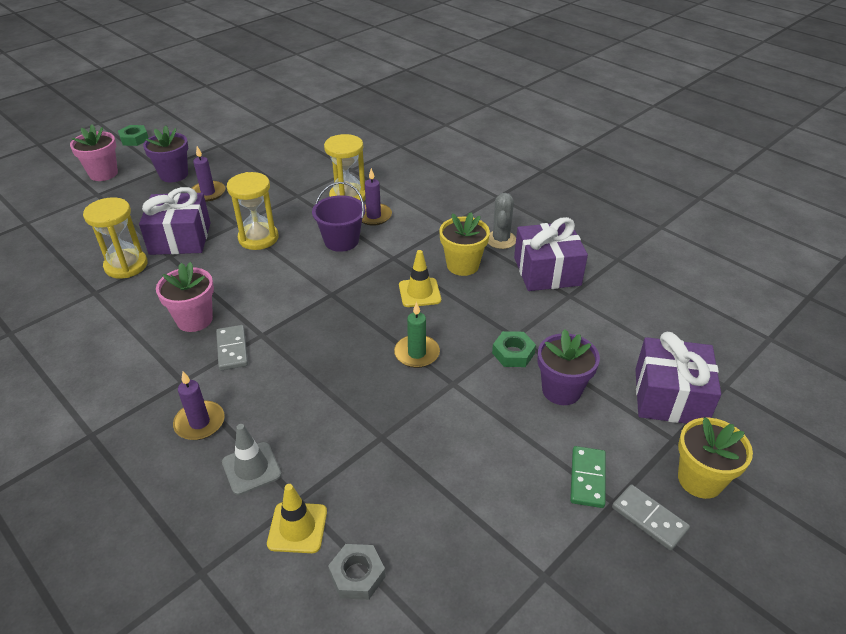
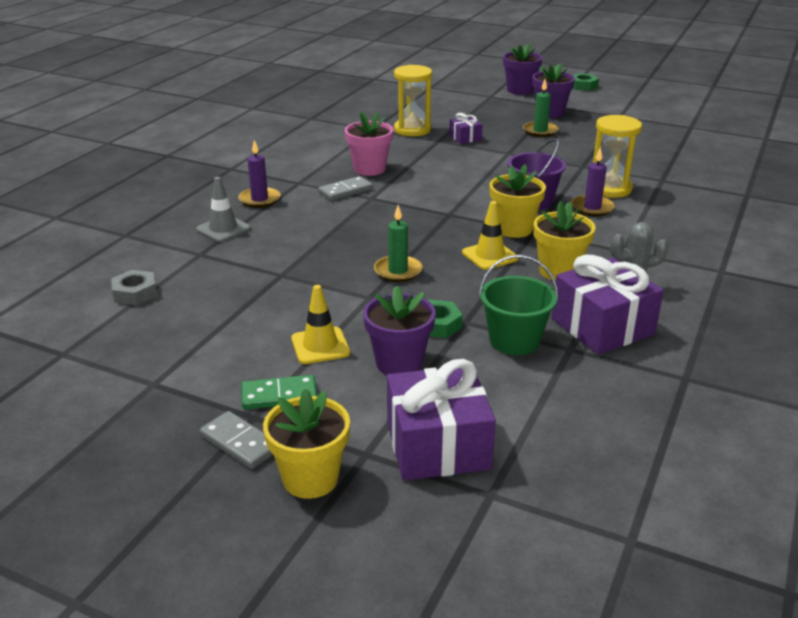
camera: 70 degrees right, 10 degrees down
pink flower pot [70,124,118,181] -> purple flower pot [503,43,543,95]
purple gift [139,187,211,255] -> purple gift [449,113,483,144], size x0.49
purple candle [192,146,225,202] -> green candle [523,79,559,137]
yellow hourglass [227,172,278,250] -> none
yellow traffic cone [267,484,327,553] -> yellow traffic cone moved to [291,285,350,364]
grey domino [612,484,690,551] -> grey domino turned 75 degrees counterclockwise [200,411,273,469]
none -> green bucket [479,255,559,355]
none -> yellow flower pot [489,164,546,238]

